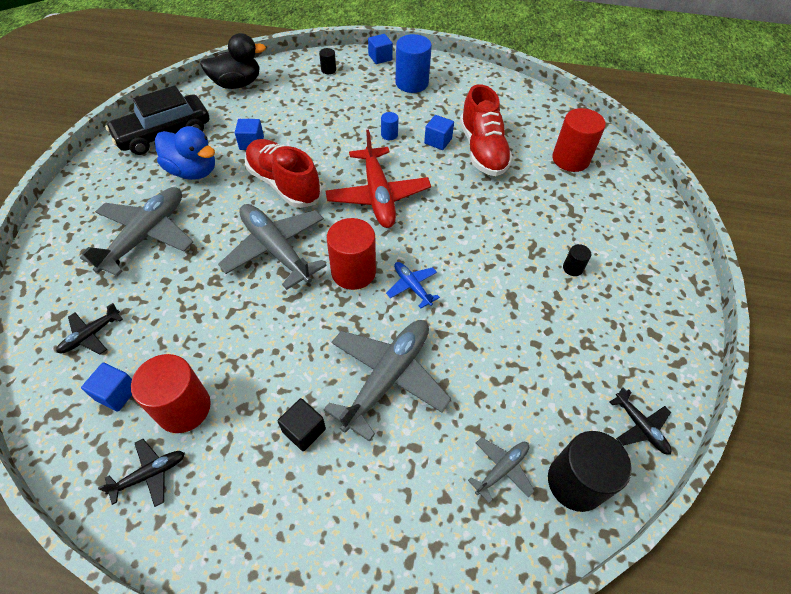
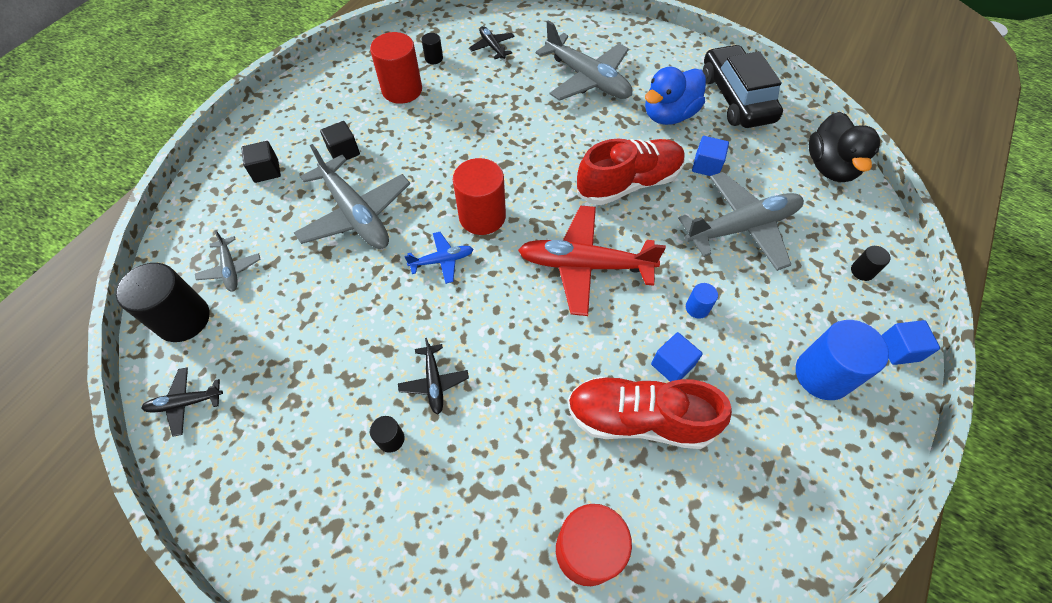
camera: 110 degrees right, 5 degrees up
blue cube [81,362,132,412] -> black cylinder [422,33,443,64]
black plane [98,439,185,507] -> black plane moved to [398,338,469,414]
grey plane [218,204,327,290] -> grey plane moved to [678,172,804,271]
none -> black cube [241,141,281,183]

